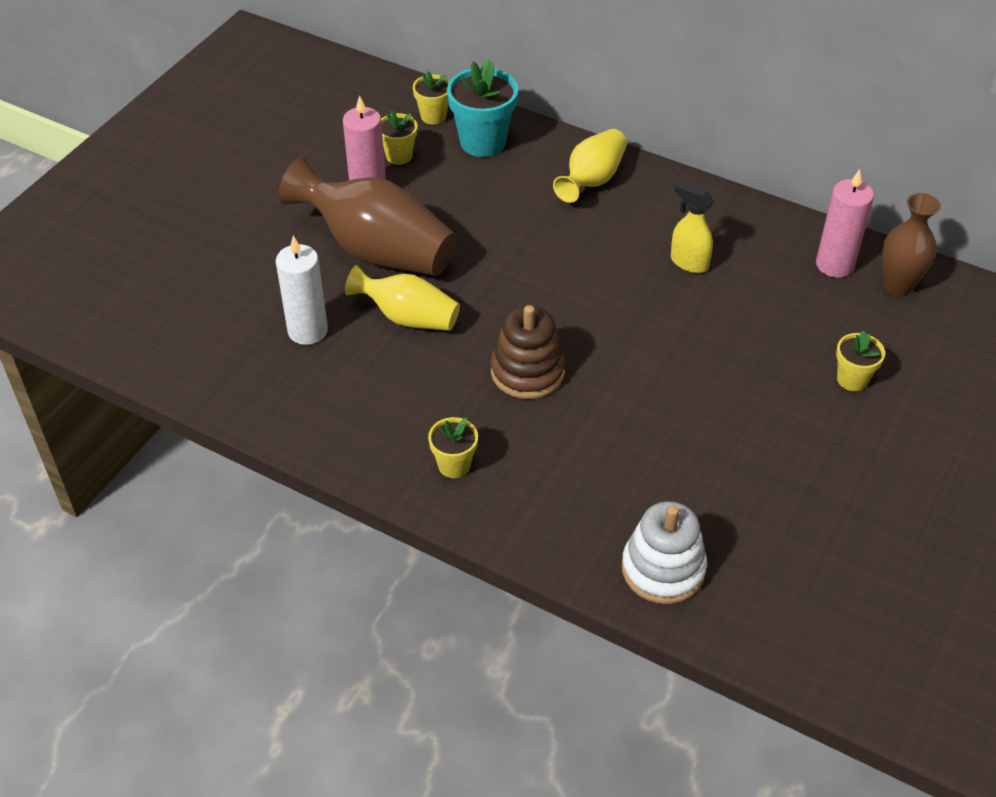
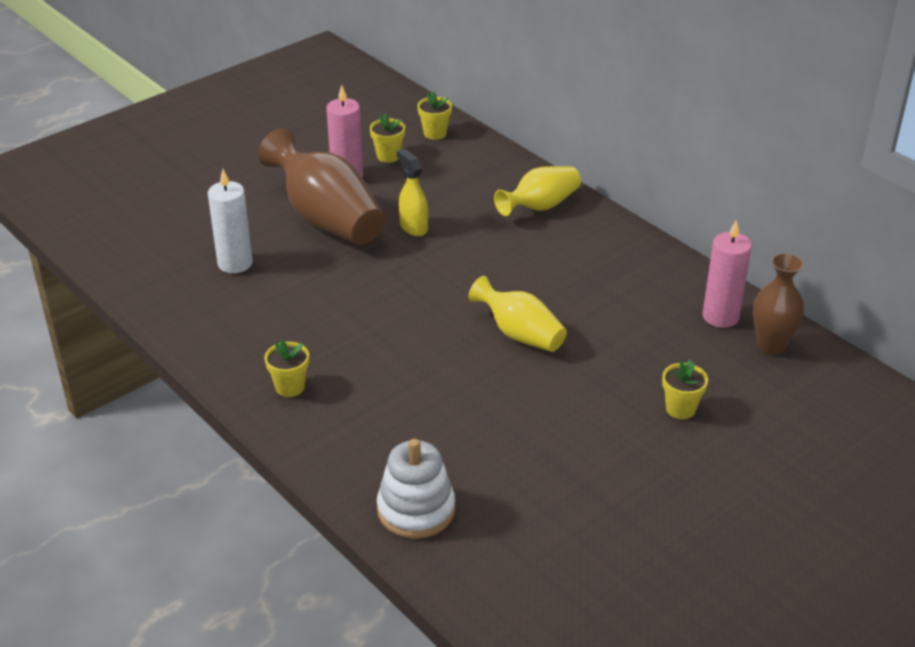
camera: 20 degrees right, 10 degrees down
yellow vase [345,265,460,331] -> yellow vase moved to [468,276,567,352]
turquoise flower pot [447,59,518,157] -> none
brown stacking toy [491,305,566,399] -> none
yellow spray bottle [671,181,714,273] -> yellow spray bottle moved to [397,149,428,236]

